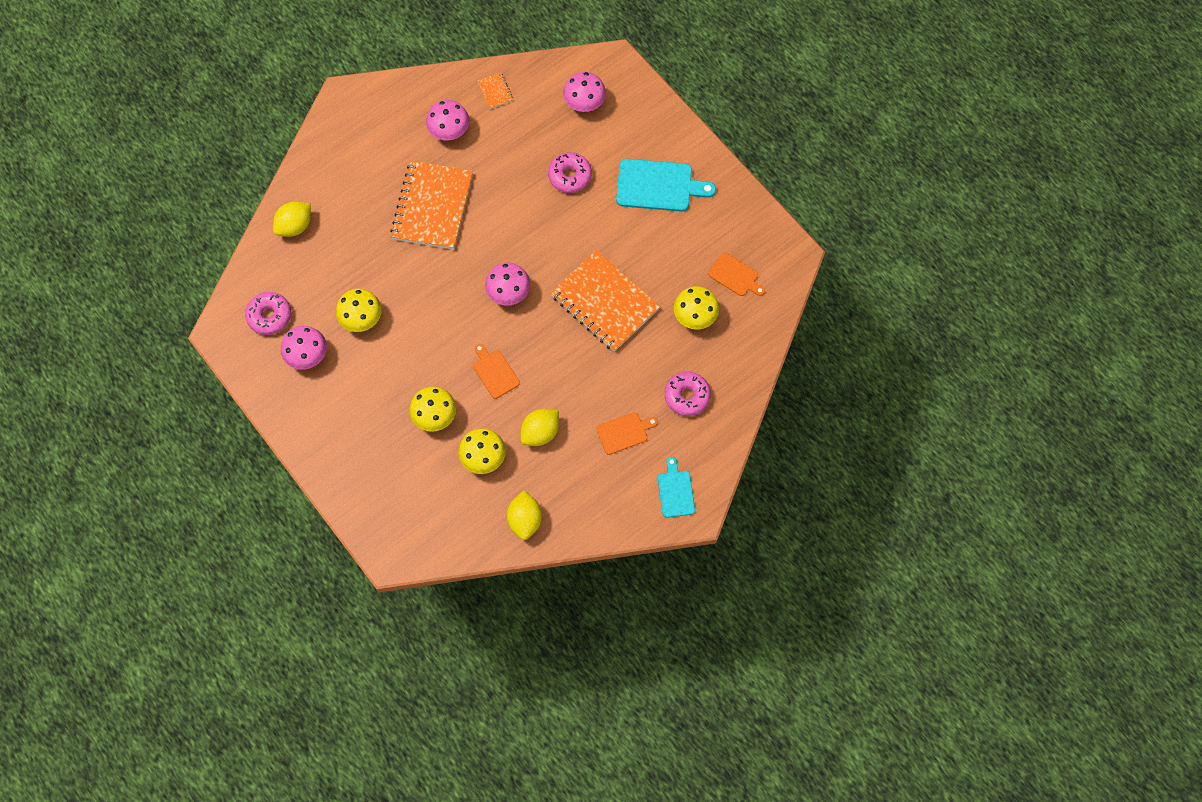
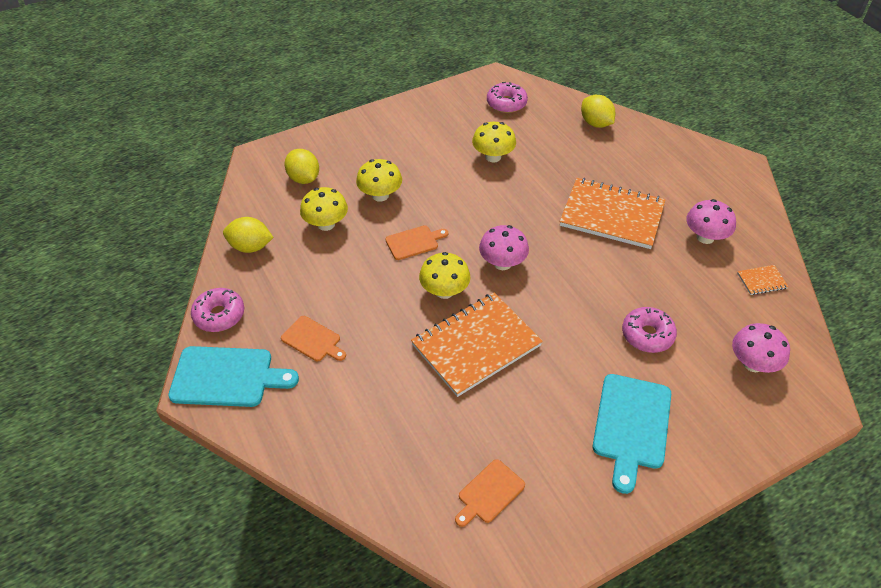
camera: 100 degrees right, 20 degrees down
pink mushroom [281,326,327,370] -> none
yellow lemon [521,409,559,446] -> yellow lemon moved to [284,149,319,184]
orange cutting board [596,412,658,455] -> orange cutting board turned 45 degrees counterclockwise [281,316,346,361]
turquoise cutting board [658,457,695,518] -> turquoise cutting board [168,346,299,407], size x1.73
pink donut [664,372,711,416] -> pink donut moved to [191,288,244,332]
yellow mushroom [674,286,719,329] -> yellow mushroom moved to [419,252,470,299]

